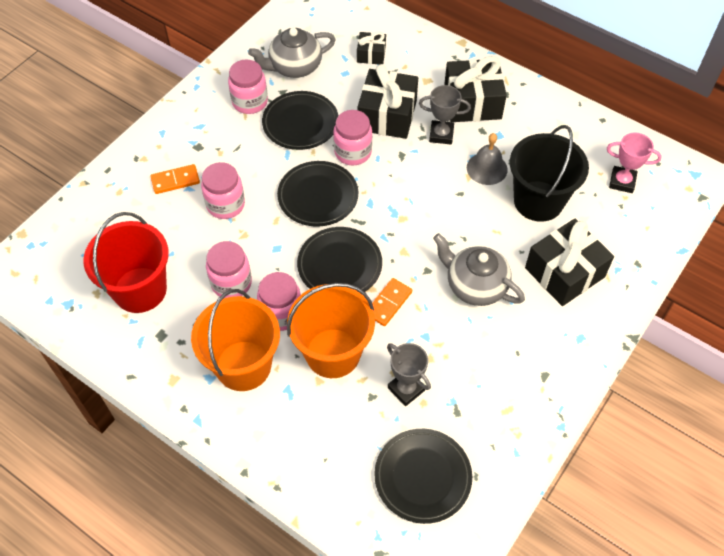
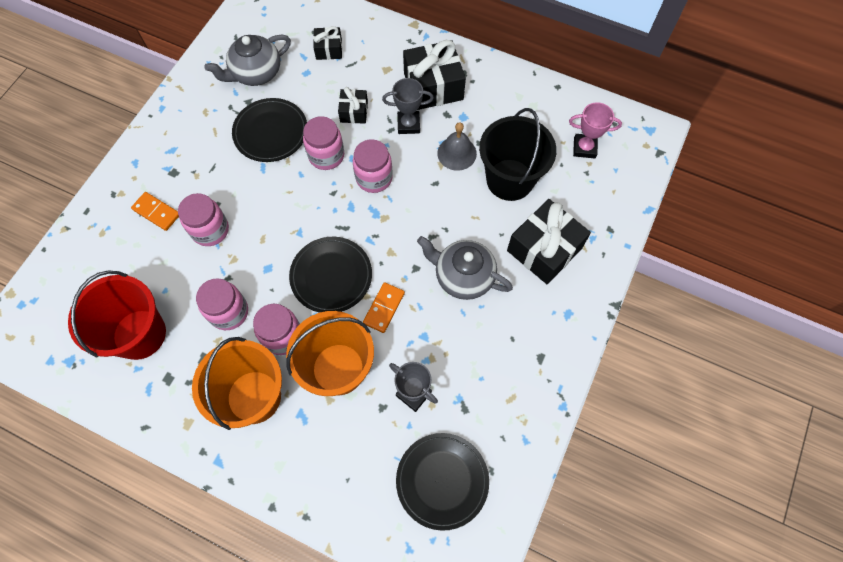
camera: 10 degrees left, 10 degrees up
orange domino [150,164,200,194] -> orange domino turned 60 degrees clockwise [131,192,179,231]
pink jar [228,60,268,114] -> pink jar moved to [353,139,393,193]
black plate [277,161,358,227] -> none
black gift [358,64,418,139] -> black gift [338,87,368,124], size x0.53

